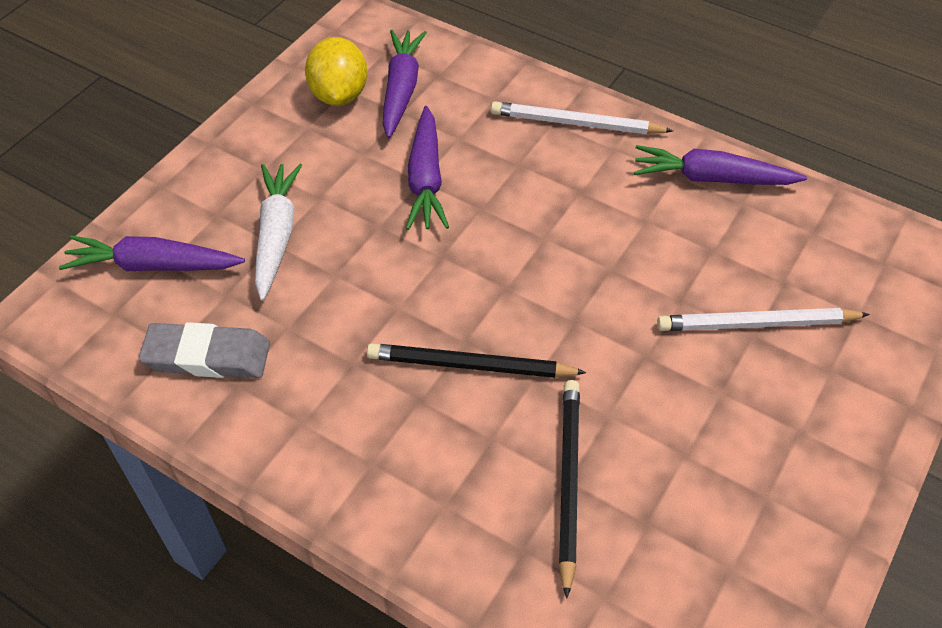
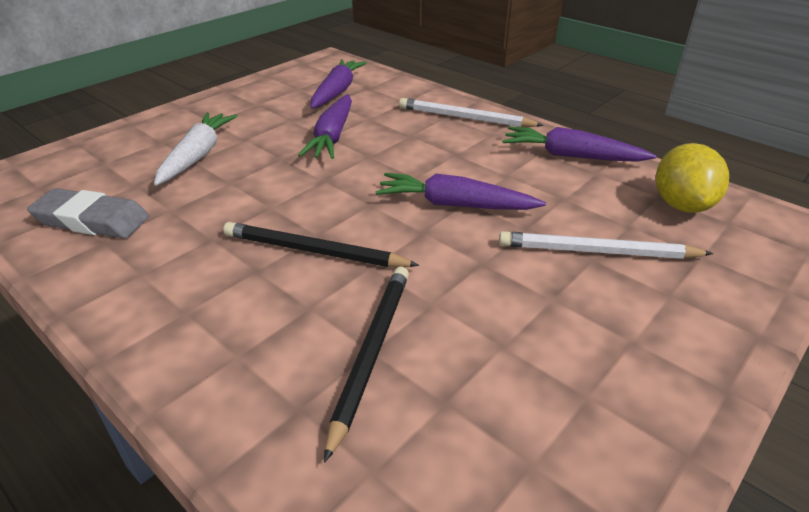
camera: 10 degrees right, 15 degrees down
purple carrot [59,235,245,271] -> purple carrot moved to [375,173,546,210]
yellow lemon [305,37,368,106] -> yellow lemon moved to [656,143,729,213]

